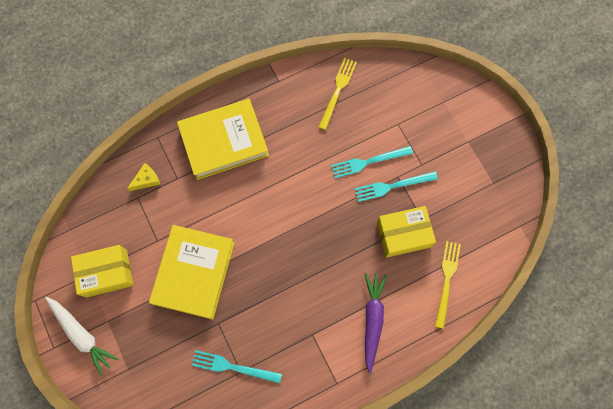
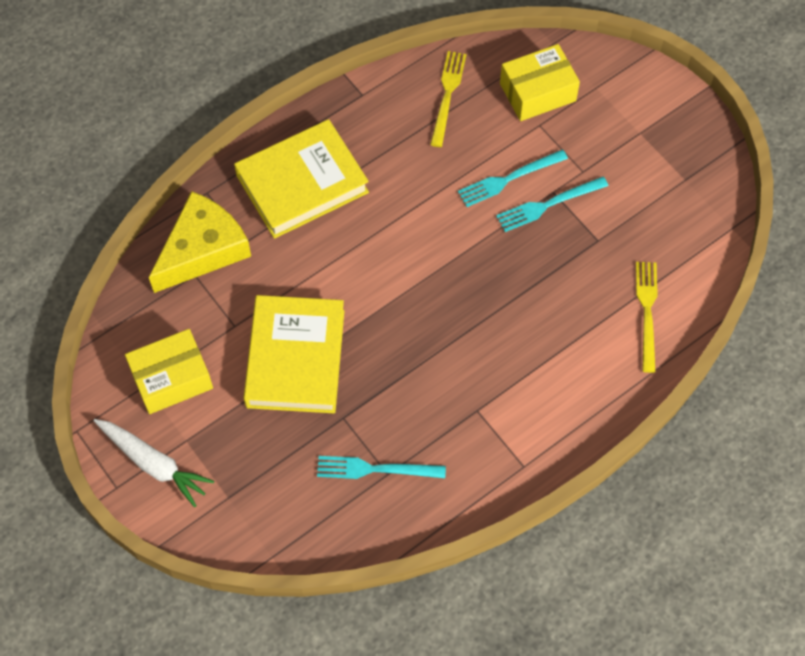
camera: 10 degrees left, 10 degrees down
yellow cheese [127,163,160,191] -> yellow cheese [149,191,251,293], size x2.34
purple carrot [365,273,387,373] -> none
yellow box [376,206,436,258] -> yellow box moved to [500,44,580,121]

